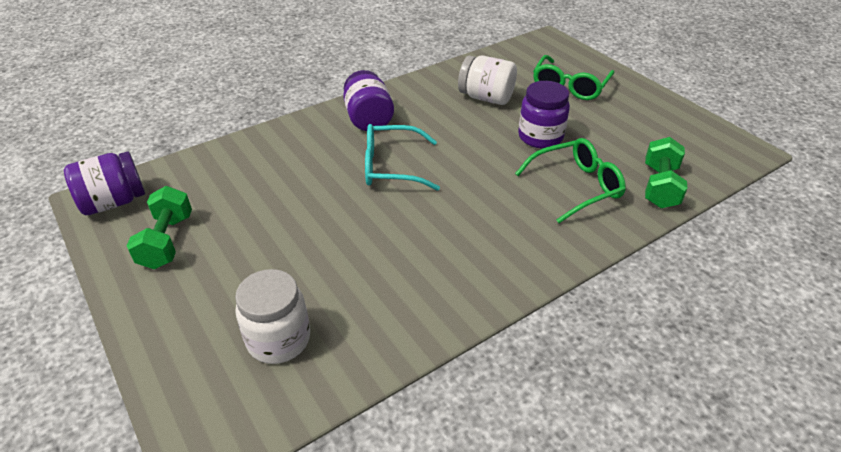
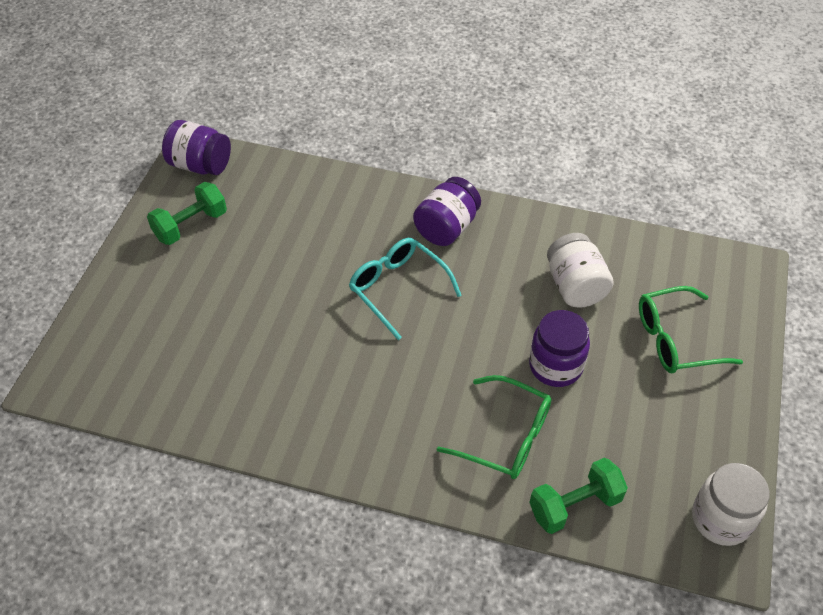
camera: 50 degrees right, 10 degrees up
white jar [235,269,310,364] -> white jar moved to [692,463,770,546]

